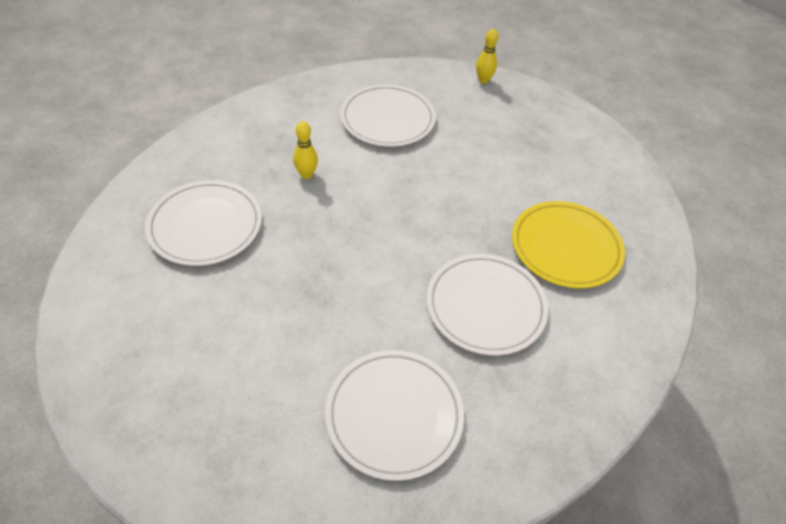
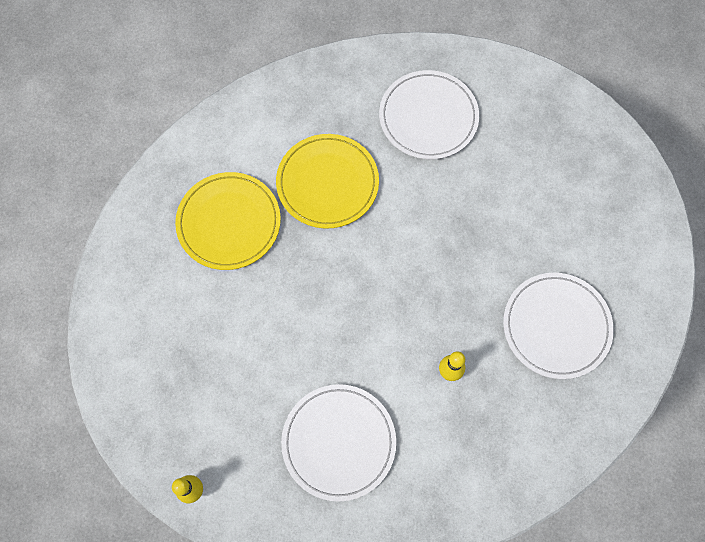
camera: 160 degrees left, 20 degrees up
white plate [426,254,548,355] -> yellow plate [276,134,379,229]

